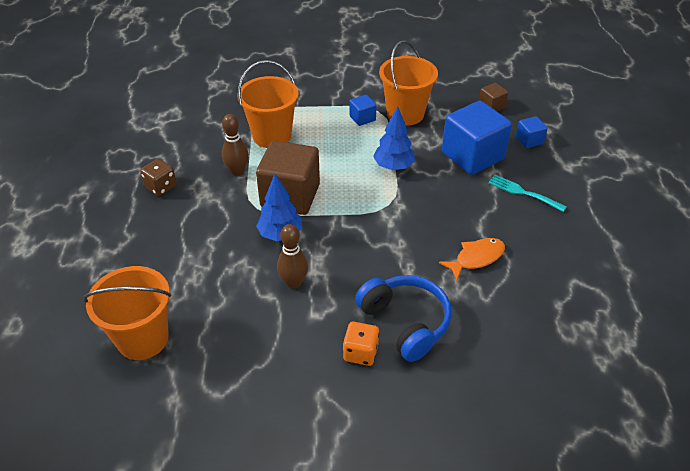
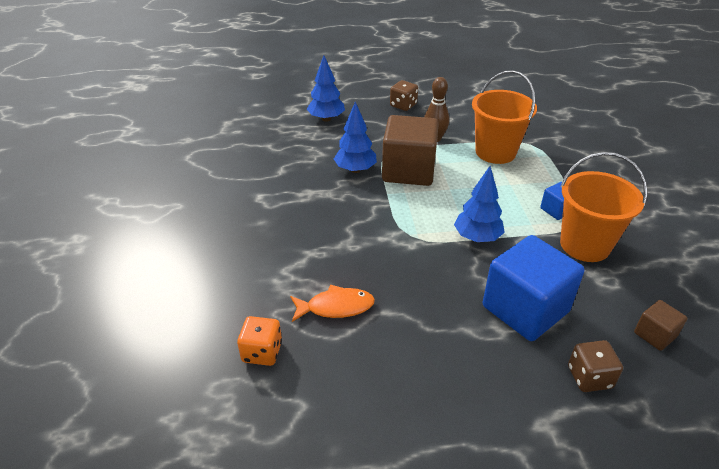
camera: 85 degrees right, 5 degrees down
orange bucket [83,266,171,360] -> none
brown bowling pin [277,224,308,289] -> none
orange dice [343,322,379,366] -> orange dice moved to [237,316,282,366]
blue headphones [355,275,452,362] -> none
orange fish [439,238,505,281] -> orange fish turned 60 degrees counterclockwise [290,285,375,322]
turquoise fork [488,175,567,212] -> none
blue cube [516,116,548,148] -> brown dice [568,340,623,392]
none -> blue tree [307,55,345,122]

